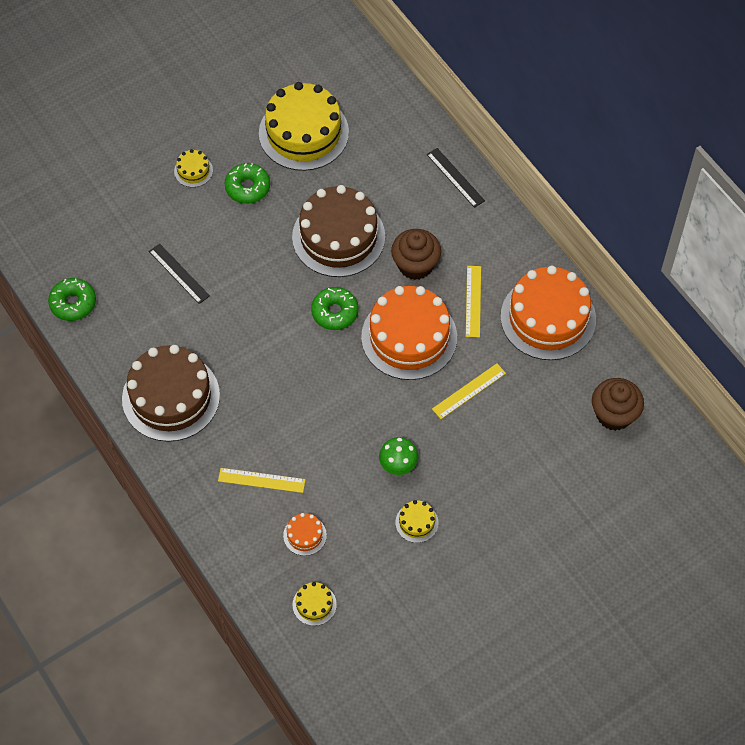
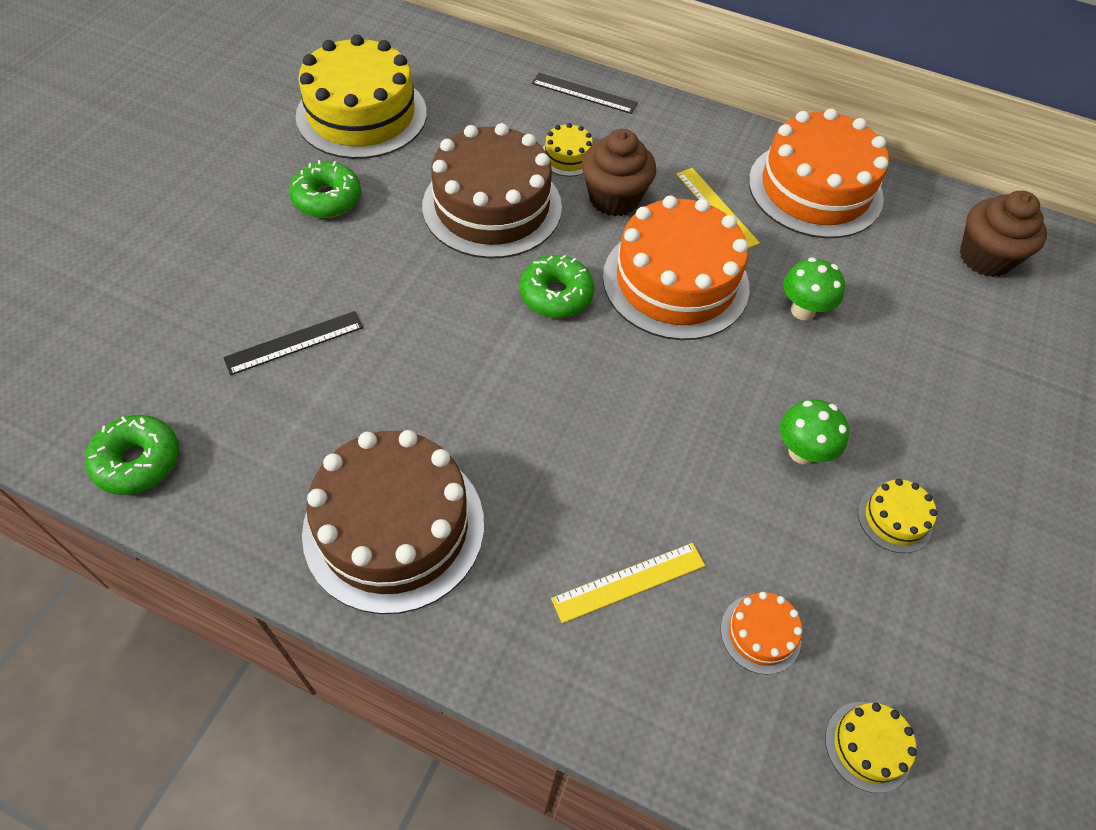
camera: 35 degrees left, 5 degrees down
black ruler [149,243,210,304] -> black ruler turned 45 degrees counterclockwise [223,311,363,375]
yellow cake [174,149,213,187] -> yellow cake moved to [543,123,593,177]
yellow ruler [432,363,506,419] -> green mushroom [783,257,845,320]

